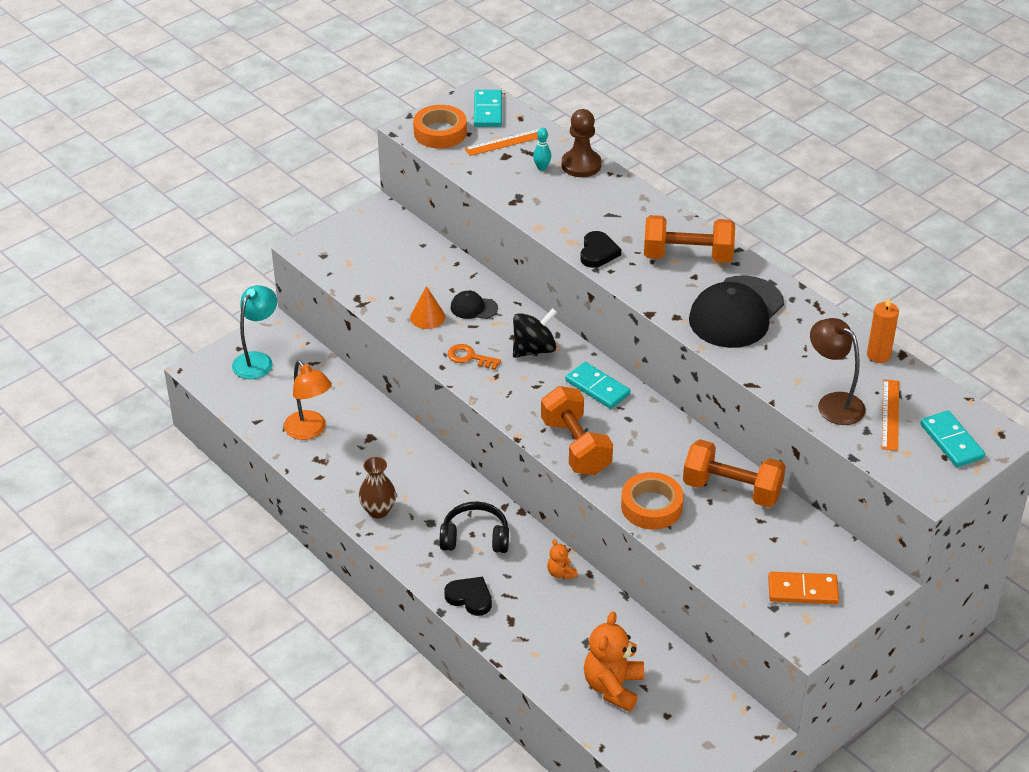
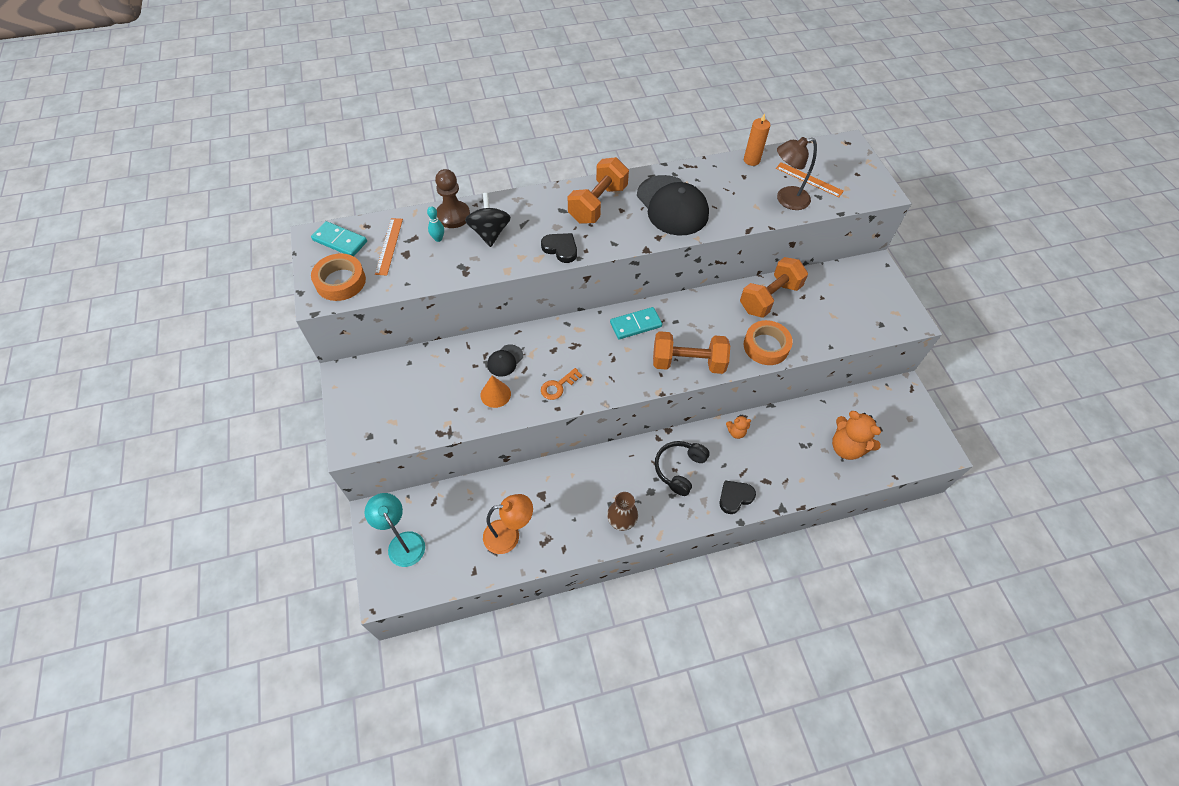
camera: 65 degrees left, 15 degrees up
black spinning top [513,308,557,358] -> black spinning top moved to [465,193,511,247]
orange domino [768,572,839,604] -> none
turquoise domino [920,410,985,467] -> none

